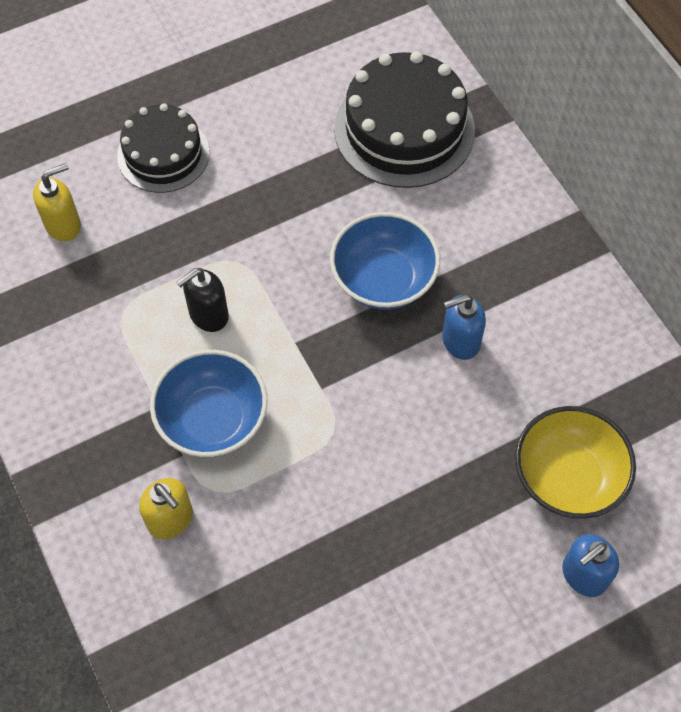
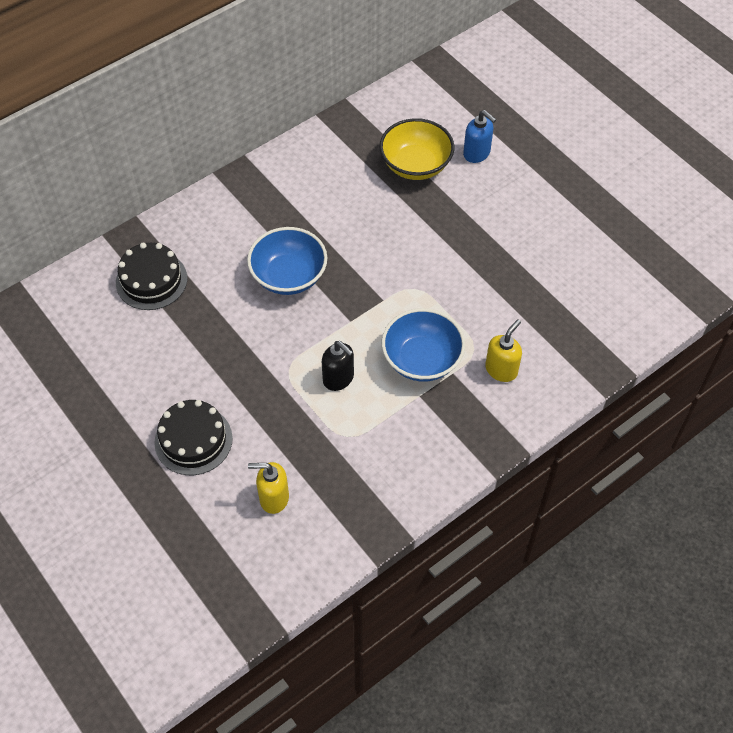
camera: 100 degrees left, 5 degrees down
yellow soap dispenser [33,163,81,241] -> yellow soap dispenser turned 45 degrees counterclockwise [248,462,289,514]
black cake [334,51,475,188] -> black cake [116,243,187,310], size x0.65
blue soap dispenser [442,294,486,360] -> none

